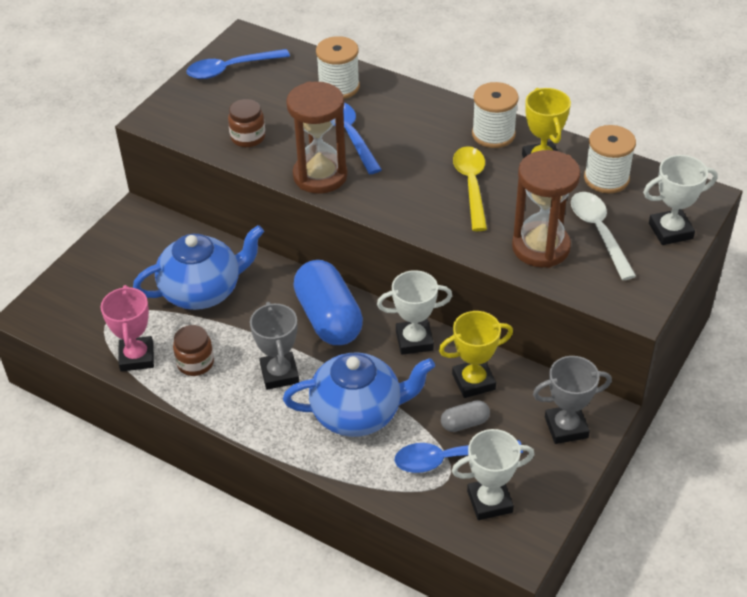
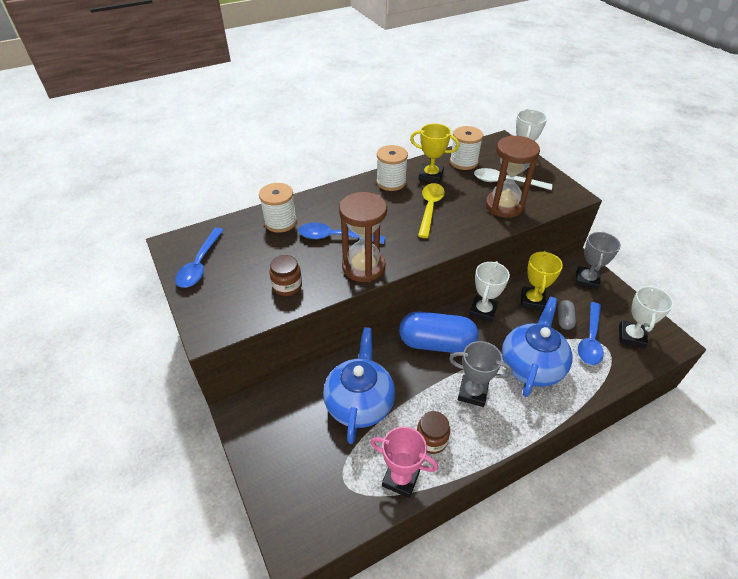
camera: 60 degrees left, 0 degrees up
yellow spoon [453,146,487,231] -> yellow spoon turned 75 degrees clockwise [418,183,445,238]

